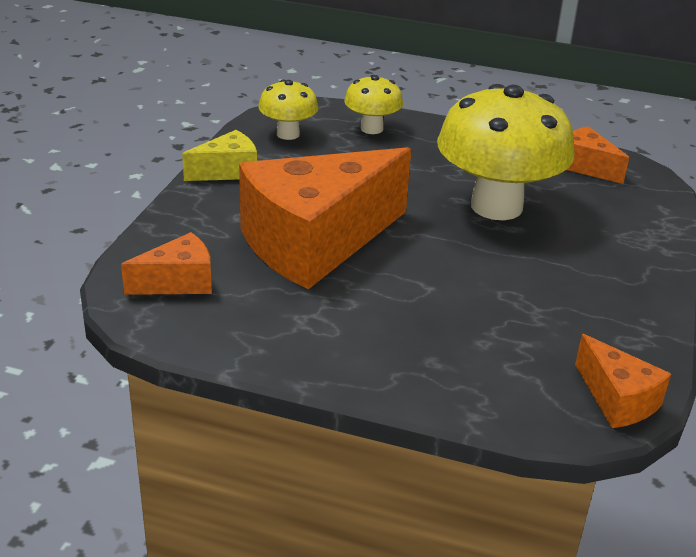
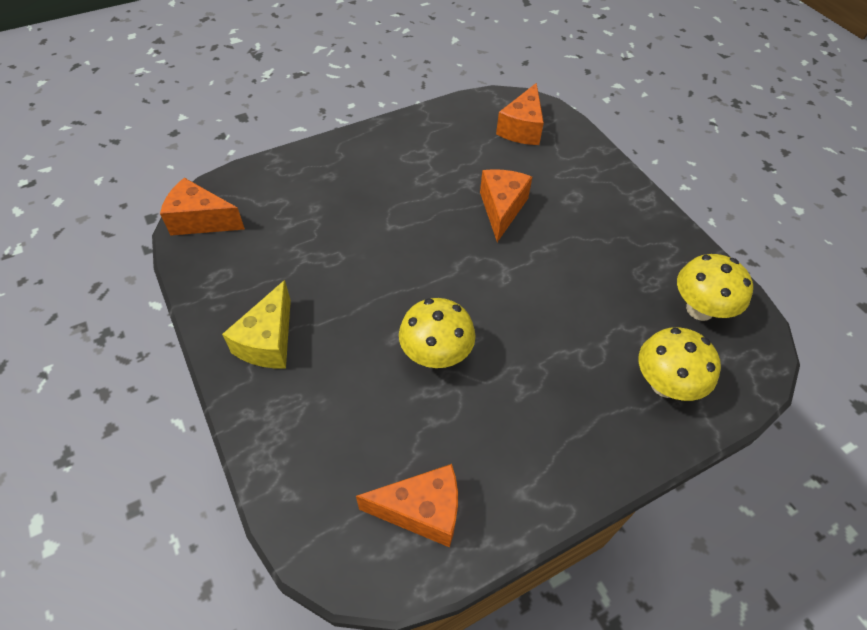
camera: 135 degrees right, 20 degrees up
yellow cheese [182,130,257,181] -> yellow cheese moved to [222,280,291,368]
orange cheese [239,147,411,289] -> orange cheese [480,169,532,242], size x0.45
yellow mushroom [437,84,575,220] -> yellow mushroom [399,298,476,368], size x0.50

